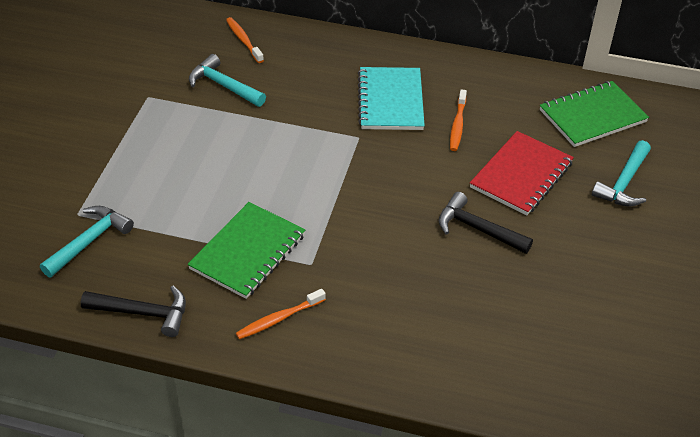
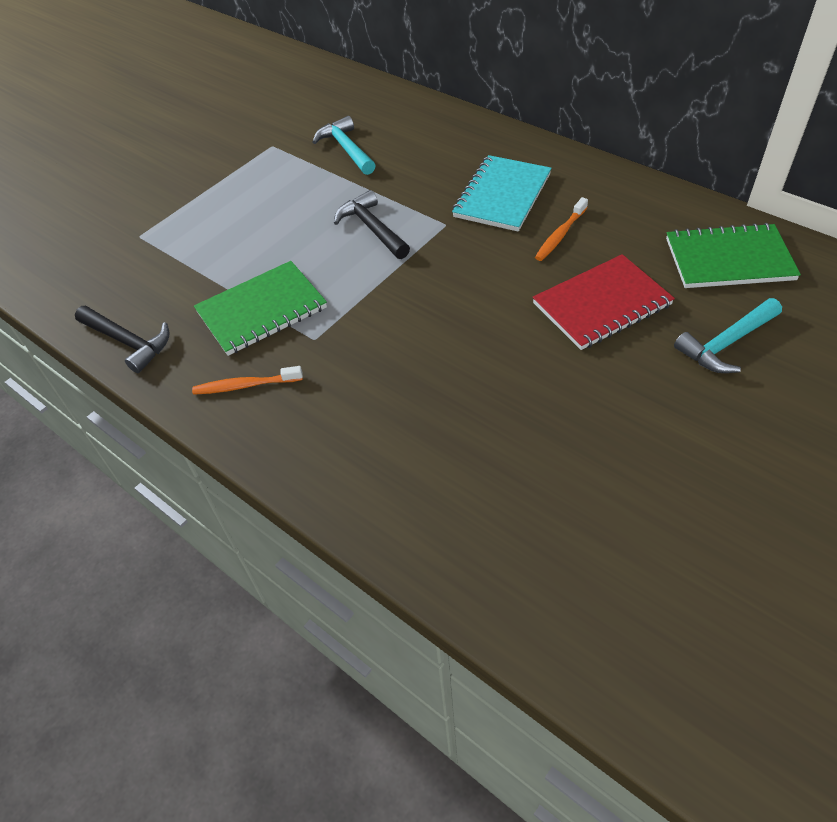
camera: 30 degrees right, 5 degrees up
turquoise hammer [40,206,134,277] -> none
orange toothbrush [226,17,264,63] -> none
black hammer [439,192,533,254] -> black hammer moved to [334,190,410,259]

